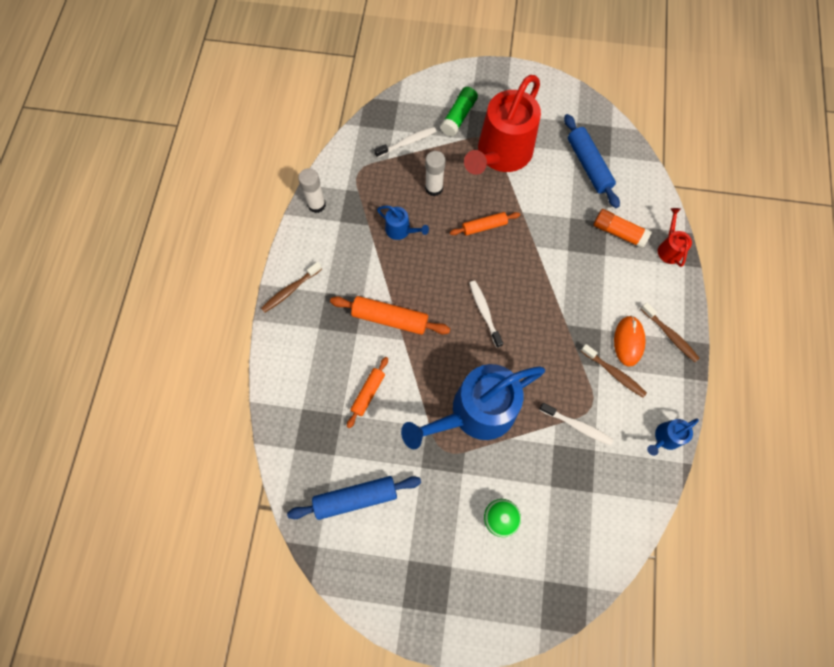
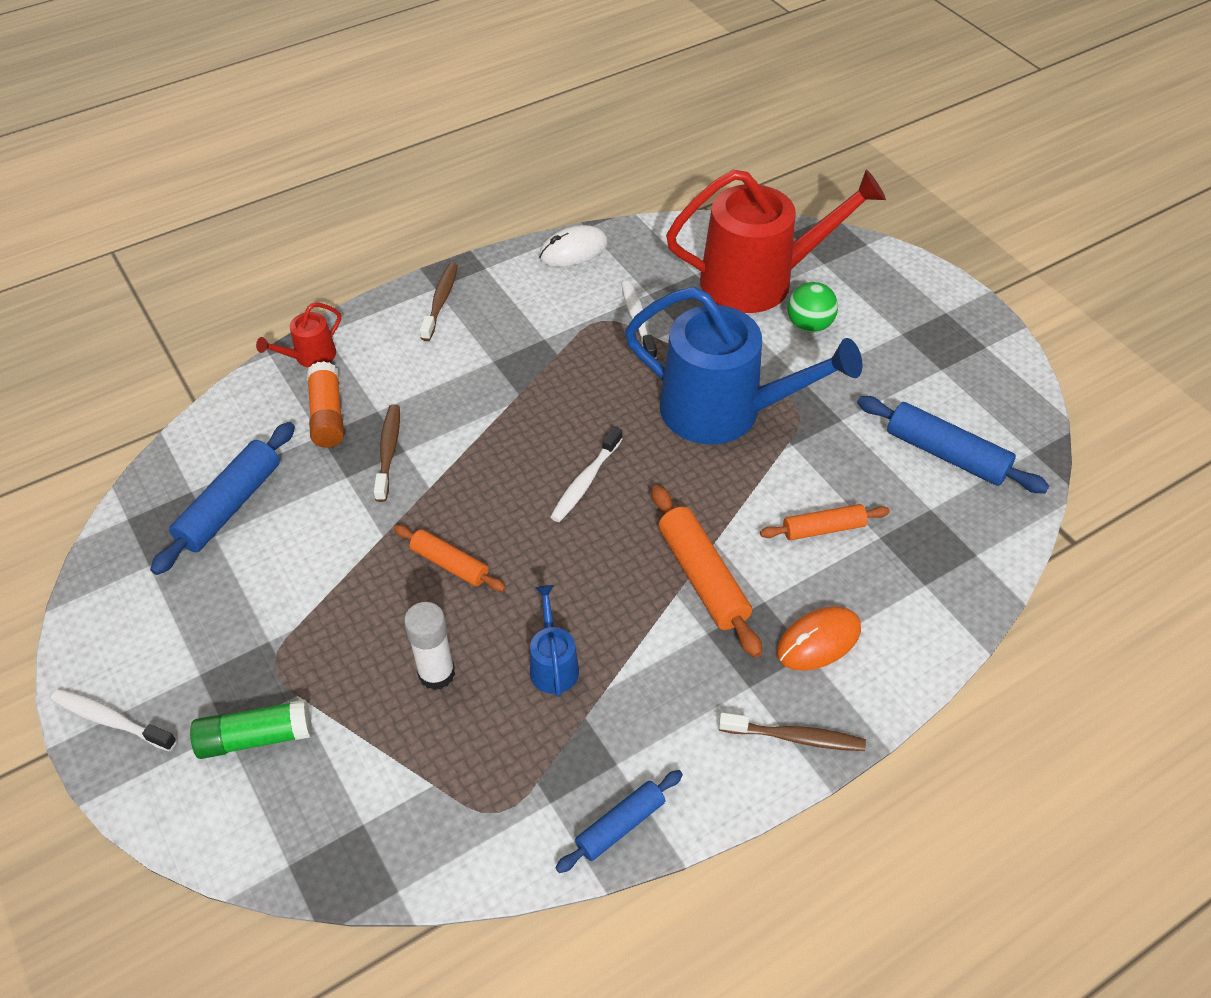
camera: 130 degrees left, 20 degrees down
white glue stick [298,168,326,213] -> blue rolling pin [556,770,683,873]
white toothbrush [374,127,437,158] -> white toothbrush moved to [51,689,177,751]
red watering can [464,75,541,175] -> red watering can moved to [666,170,886,313]
brown toothbrush [581,344,647,398] -> brown toothbrush moved to [374,405,400,502]
orange mouse [614,316,646,367] -> orange mouse moved to [777,606,861,671]
blue watering can [647,418,699,456] -> white mouse [539,225,608,267]

